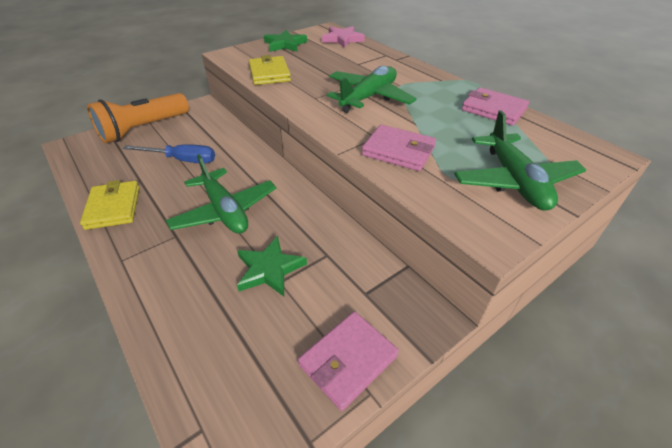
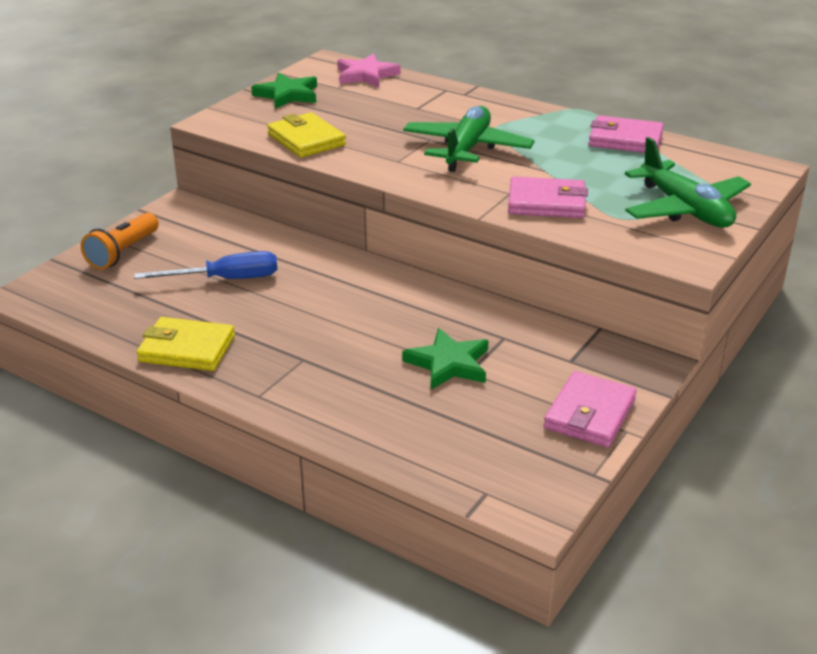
camera: 20 degrees left, 10 degrees down
yellow wallet [80,180,140,230] -> yellow wallet turned 45 degrees counterclockwise [137,317,235,371]
orange flashlight [87,93,189,143] -> orange flashlight [81,213,159,270], size x0.63
green plane [166,154,276,234] -> none

